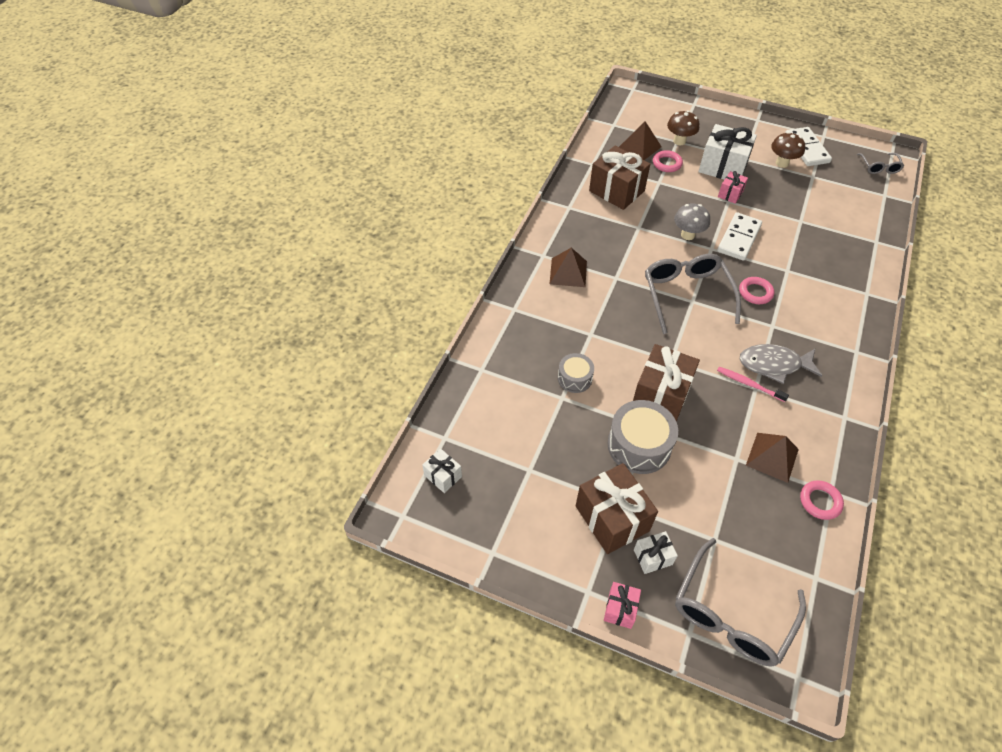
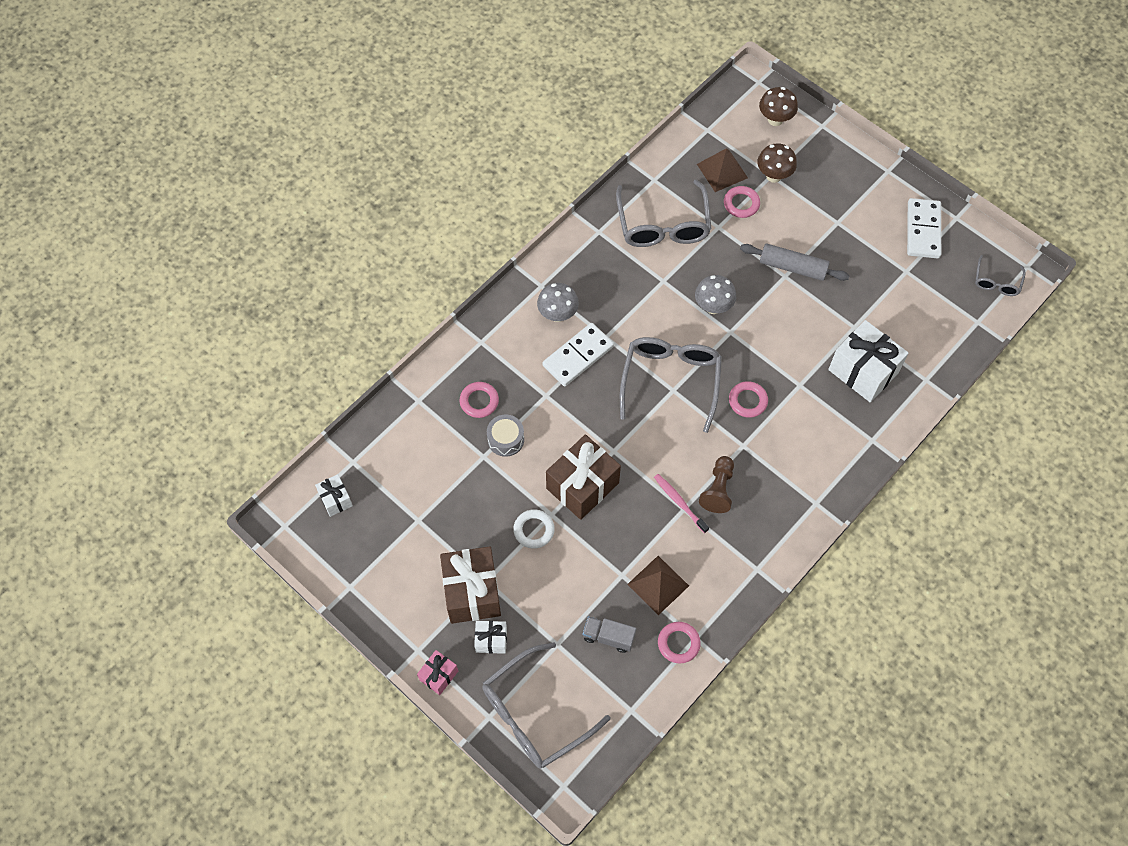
camera: 20 degrees right, 10 degrees up
brown pyramid [550,248,587,287] -> grey mushroom [537,283,579,322]
brown gift [589,146,650,210] -> grey glasses [616,179,711,247]
grey drum [607,400,678,474] -> white ring [513,509,555,549]
white gift [698,124,757,180] -> white gift moved to [828,320,909,402]
white domino [717,212,762,261] -> white domino moved to [543,323,614,386]
pink gift [718,171,748,204] -> grey rolling pin [740,244,850,281]
grey fish [740,344,822,384] -> brown pawn [699,456,734,513]
brown mushroom [771,132,805,168] -> brown mushroom moved to [759,87,798,126]
none -> pink ring [460,382,499,418]
none -> grey truck [583,616,636,653]

